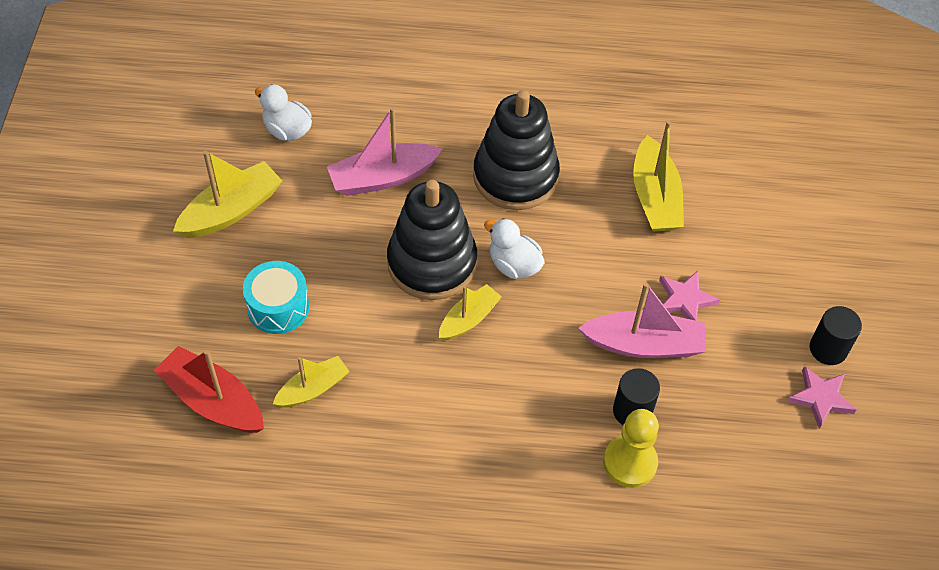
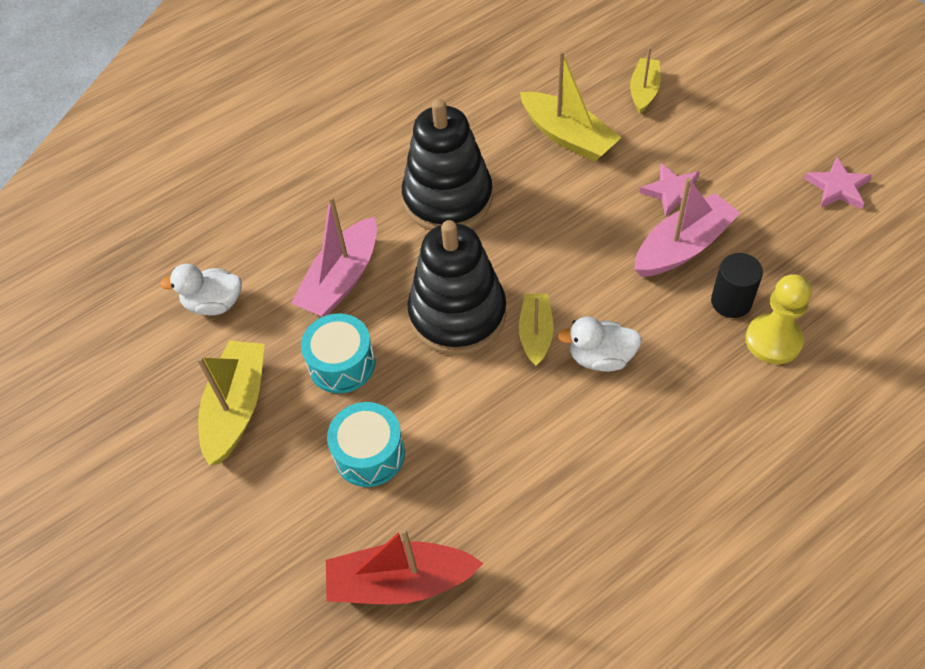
camera: 35 degrees left, 0 degrees up
yellow boat [273,356,350,407] -> yellow boat moved to [630,47,661,114]
white duck [484,218,545,279] -> white duck moved to [557,316,642,372]
black cylinder [810,306,862,365] -> none
none -> turquoise drum [301,313,375,393]

